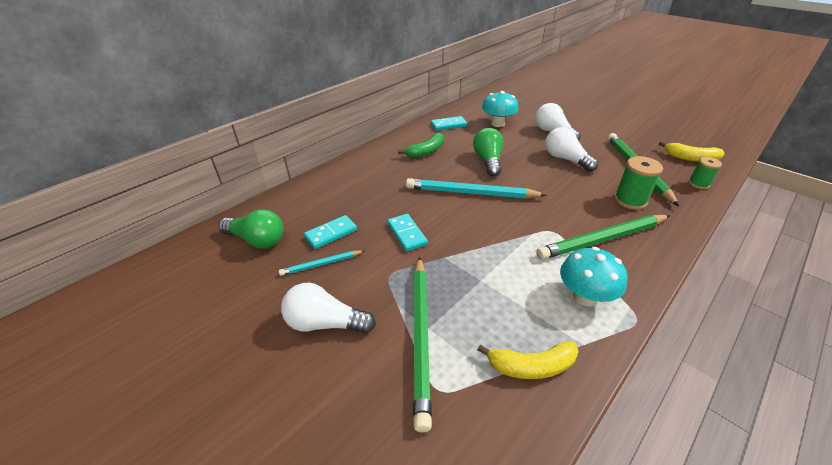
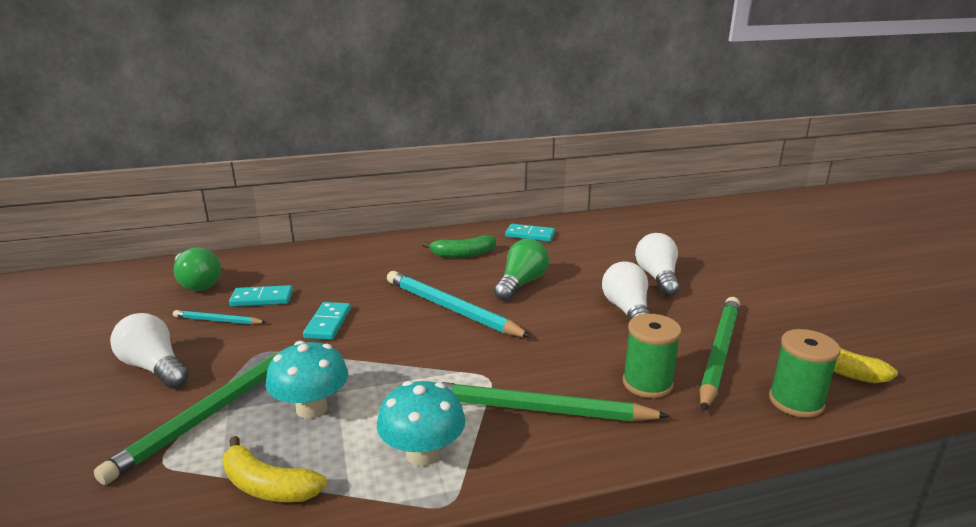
camera: 30 degrees right, 15 degrees down
turquoise mushroom [482,91,518,127] -> turquoise mushroom moved to [266,341,348,419]
green spool [688,157,722,189] -> green spool [769,329,841,418], size x1.55

